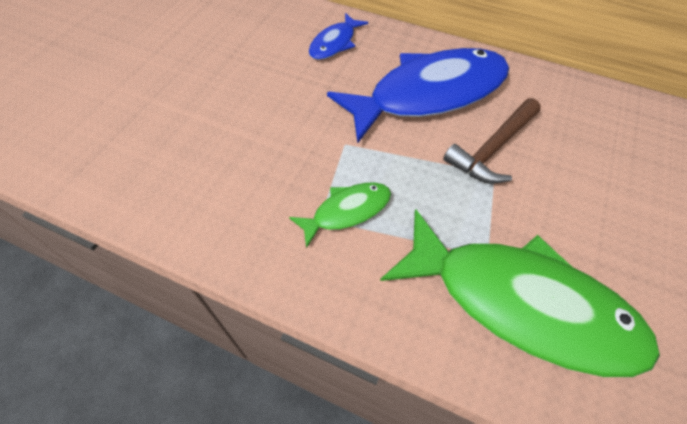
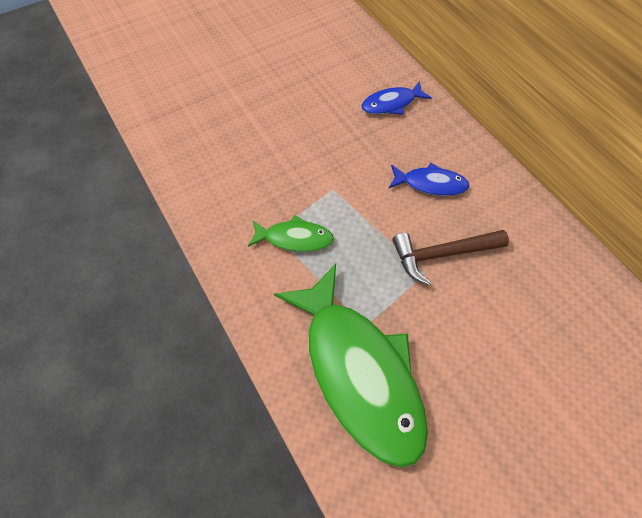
camera: 35 degrees right, 5 degrees up
blue fish [327,48,509,143] -> blue fish [389,163,470,196], size x0.46

